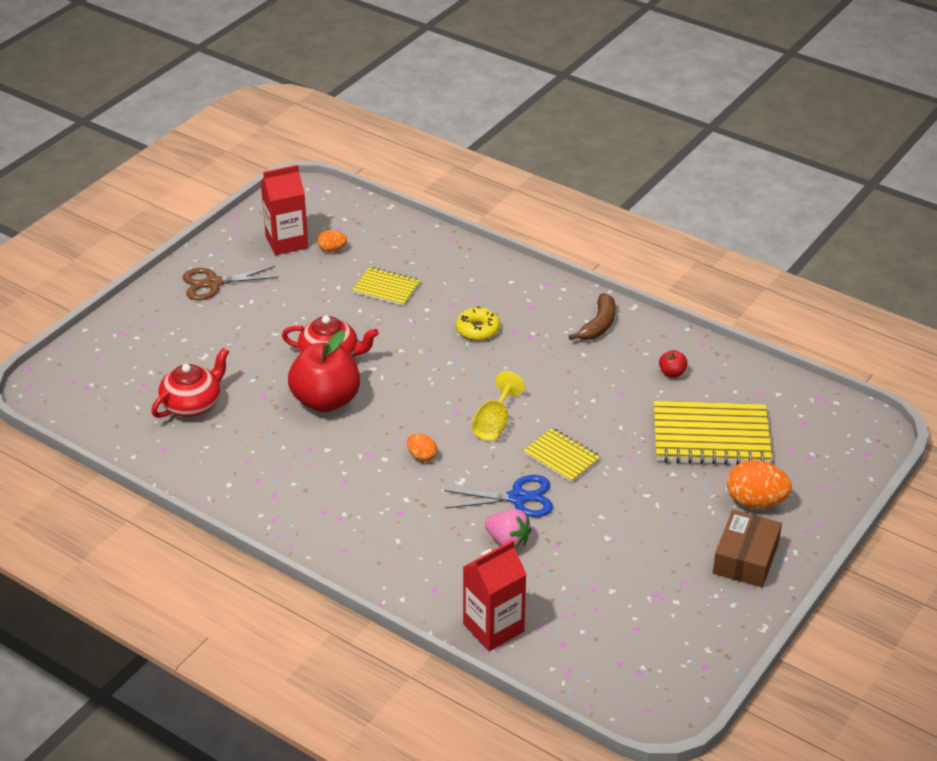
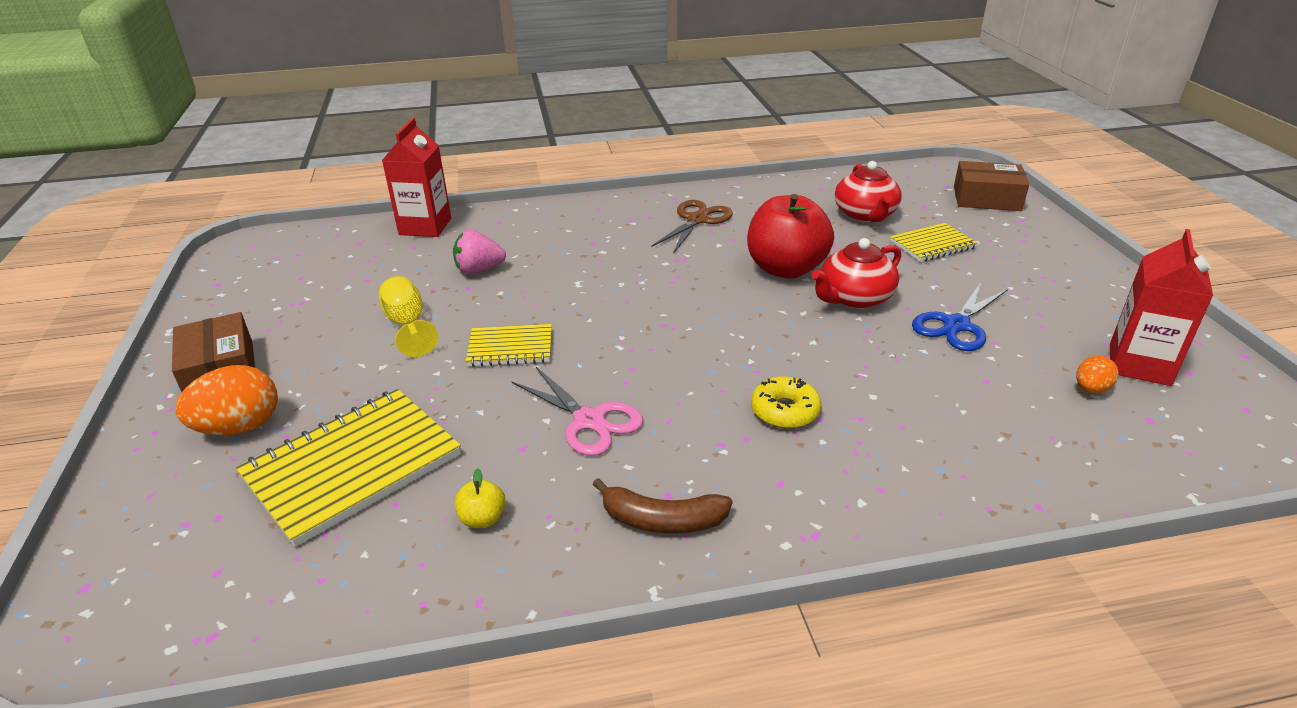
camera: 135 degrees right, 5 degrees down
brown scissors [182,266,279,300] -> brown scissors moved to [652,200,733,254]
yellow notebook [352,267,420,306] -> yellow notebook moved to [890,223,978,262]
orange egg [407,434,437,462] -> none
blue scissors [444,475,553,517] -> blue scissors moved to [912,282,1008,351]
yellow goblet [472,371,525,441] -> yellow goblet moved to [379,276,438,357]
brown banana [569,294,615,340] -> brown banana turned 60 degrees counterclockwise [592,478,732,534]
red apple [659,350,687,377] -> yellow apple [455,468,506,528]
none -> pink scissors [512,367,643,456]
none -> brown box [954,161,1029,211]

